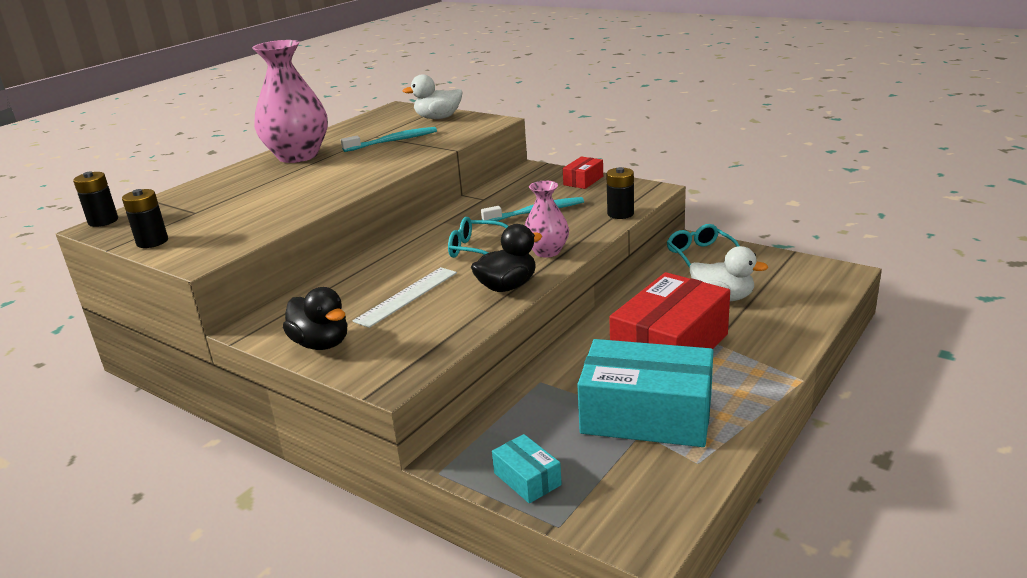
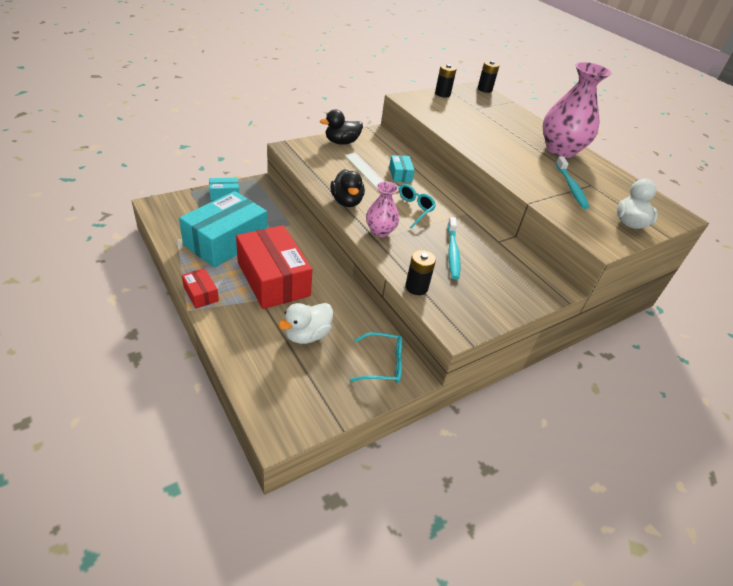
camera: 105 degrees right, 15 degrees up
red box [563,156,603,189] -> red box moved to [182,268,219,309]
none -> turquoise box [389,155,415,182]

